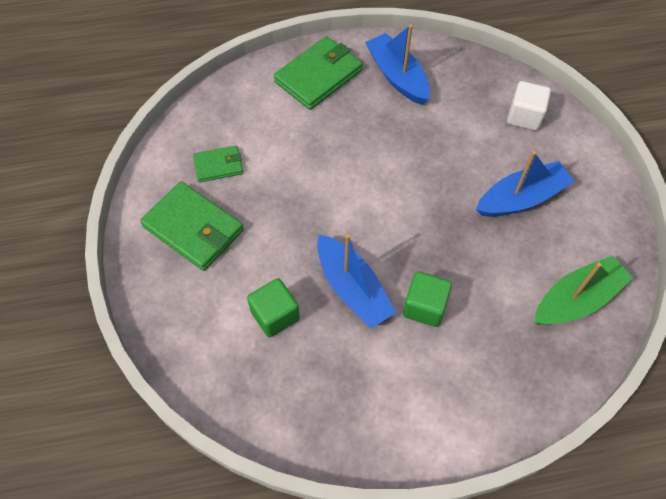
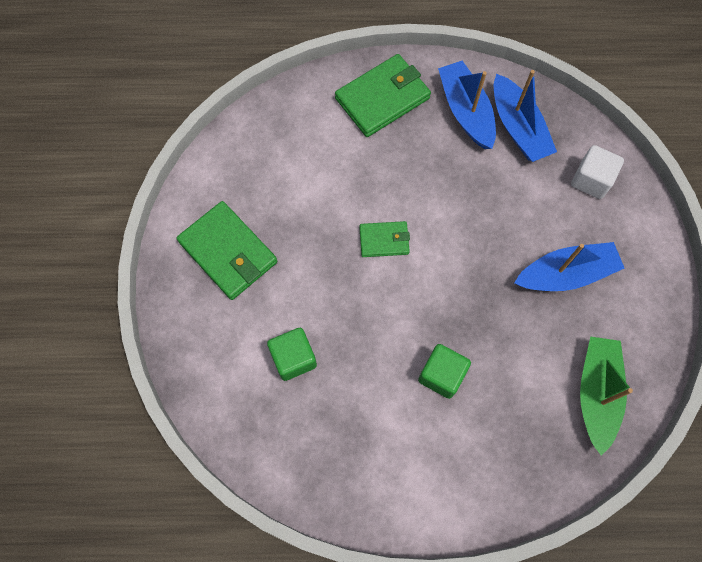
camera: 10 degrees right, 10 degrees up
green wallet [193,146,243,182] -> green wallet moved to [359,221,410,257]
blue boat [317,234,396,328] -> blue boat moved to [494,70,557,162]
green boat [534,255,633,325] -> green boat turned 60 degrees counterclockwise [580,336,633,456]

